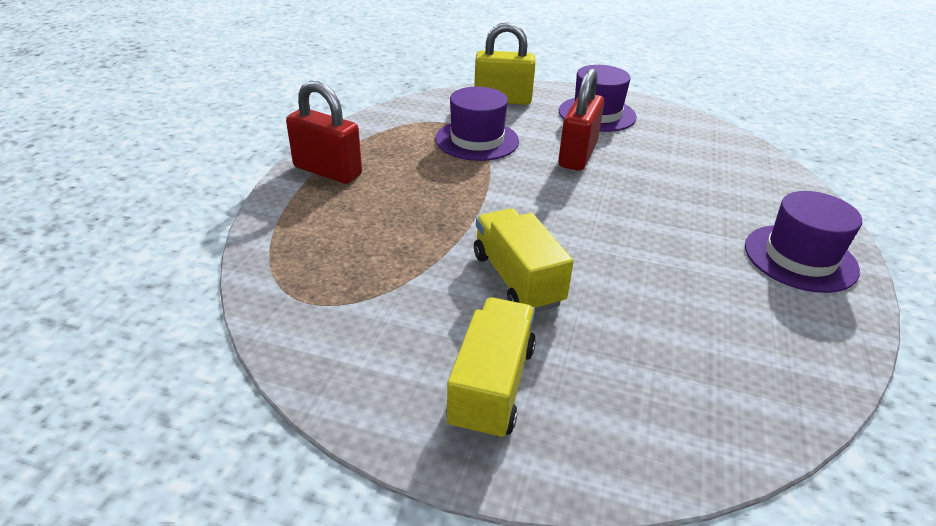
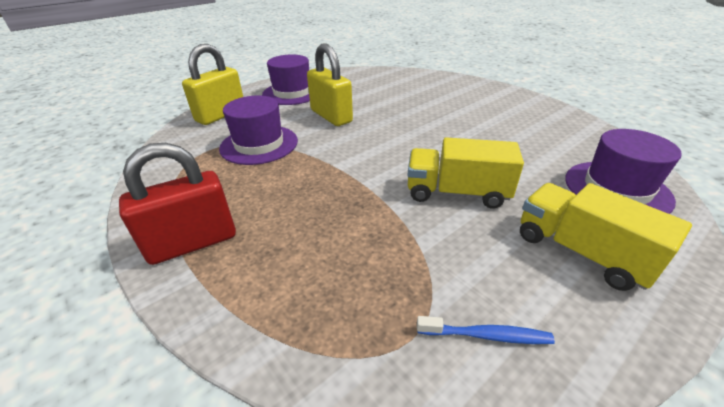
camera: 55 degrees left, 0 degrees up
red padlock [558,69,604,171] -> yellow padlock [307,44,353,126]
purple hat [745,191,862,293] -> purple hat moved to [565,129,682,214]
none -> blue toothbrush [417,316,555,344]

